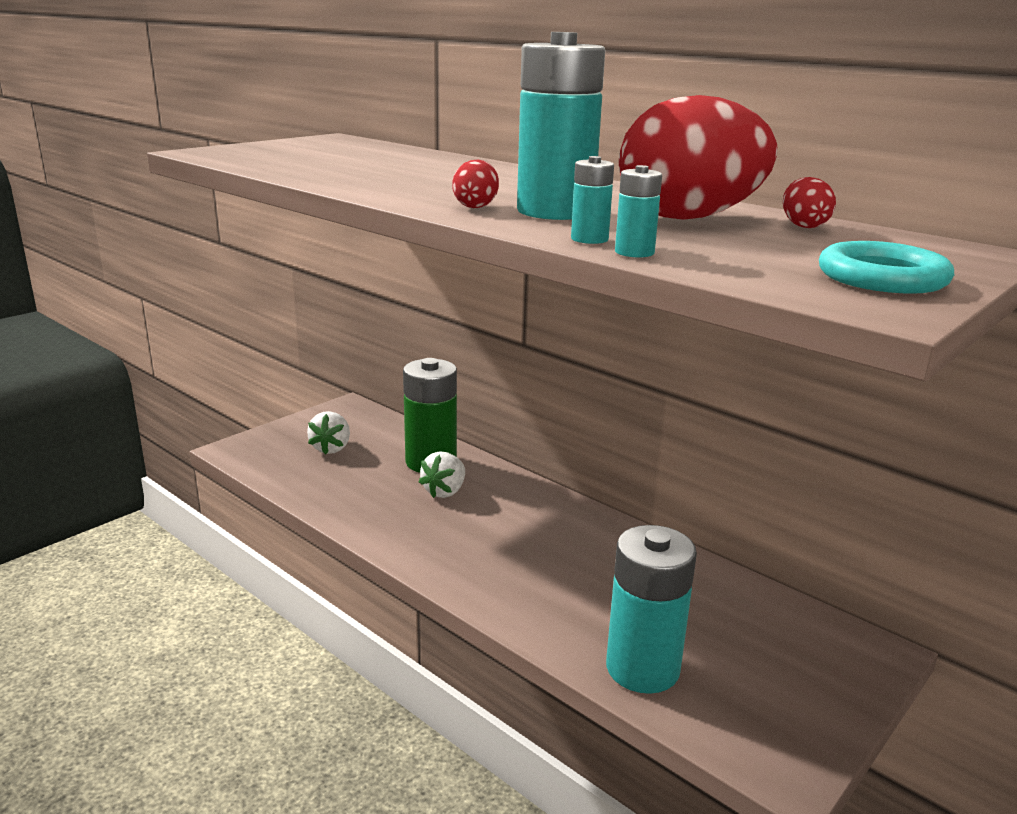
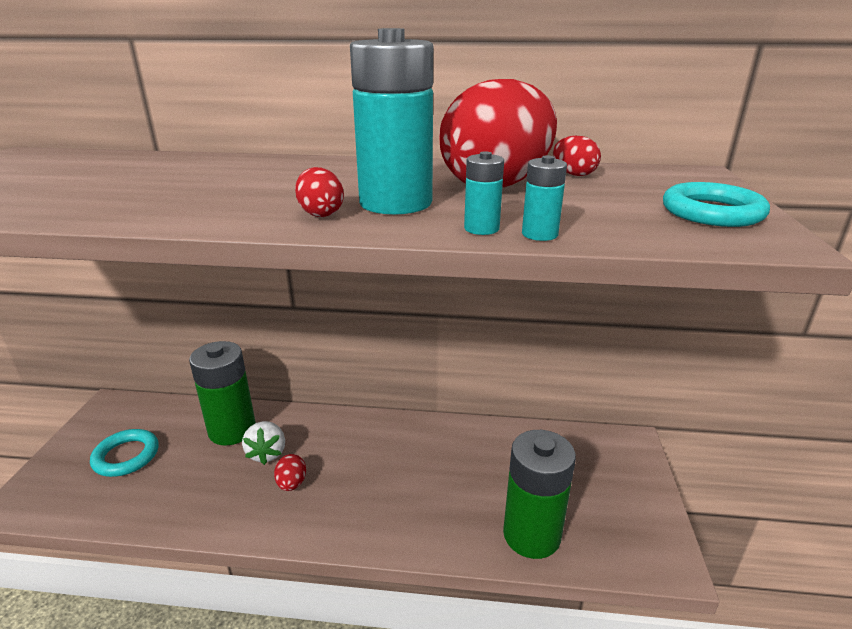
camera: 35 degrees left, 5 degrees up
white strawberry [307,411,350,455] -> turquoise ring [90,429,159,477]
turquoise battery [606,525,697,694] -> green battery [503,430,576,559]
none -> red egg [274,454,306,491]

